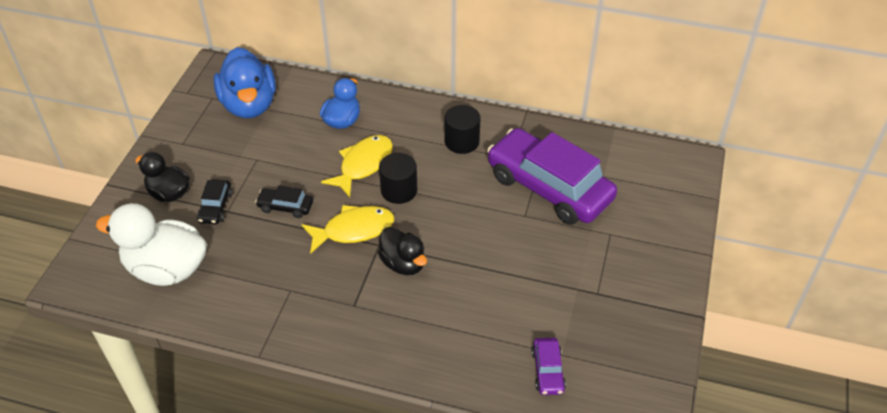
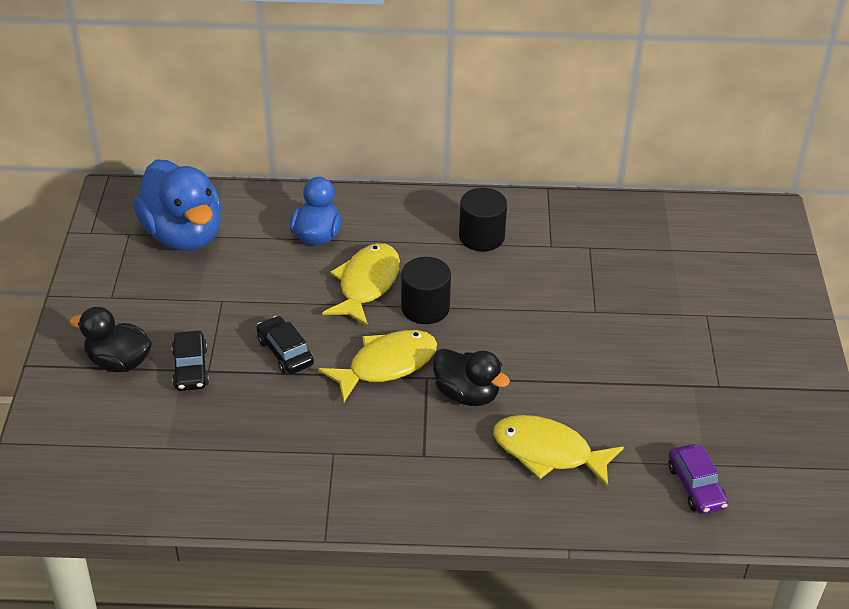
camera: 15 degrees left, 5 degrees down
white duck [96,203,207,286] -> none
black car [255,185,313,218] -> black car turned 60 degrees clockwise [256,316,314,374]
purple car [487,128,617,225] -> none
none -> yellow fish [493,415,624,488]

